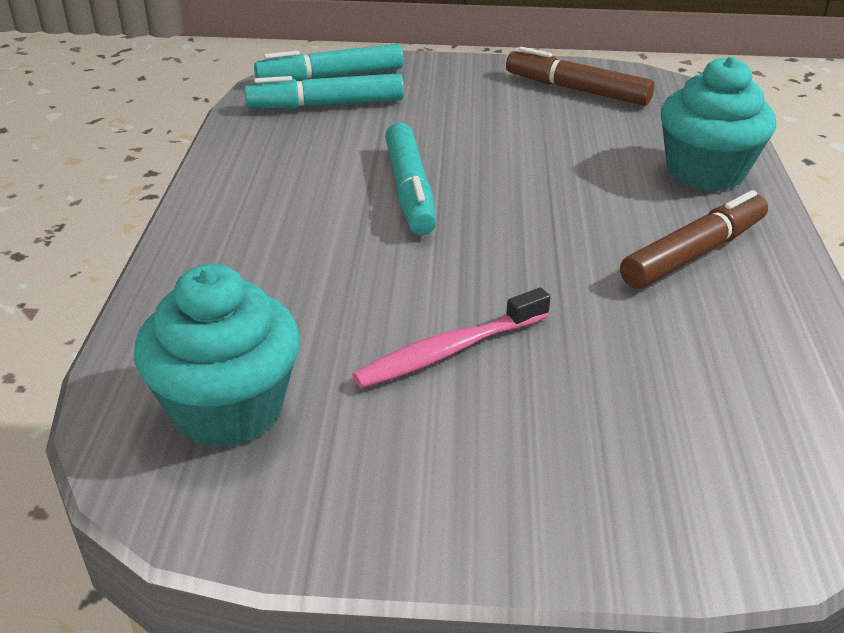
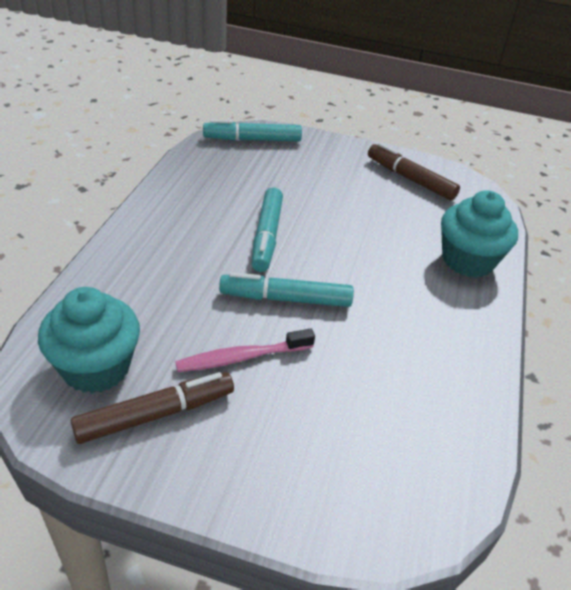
camera: 10 degrees right, 5 degrees up
turquoise marker [244,73,404,109] -> turquoise marker moved to [219,272,354,307]
brown marker [620,190,768,289] -> brown marker moved to [71,372,234,444]

